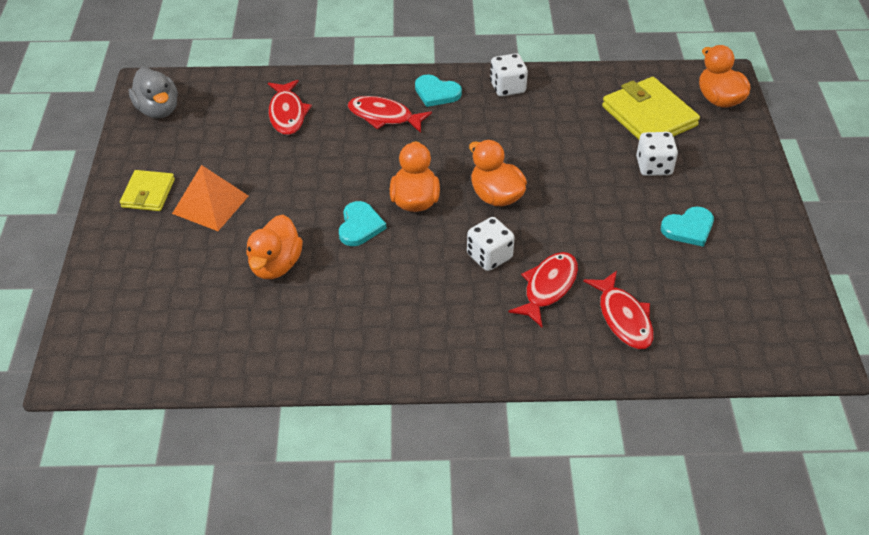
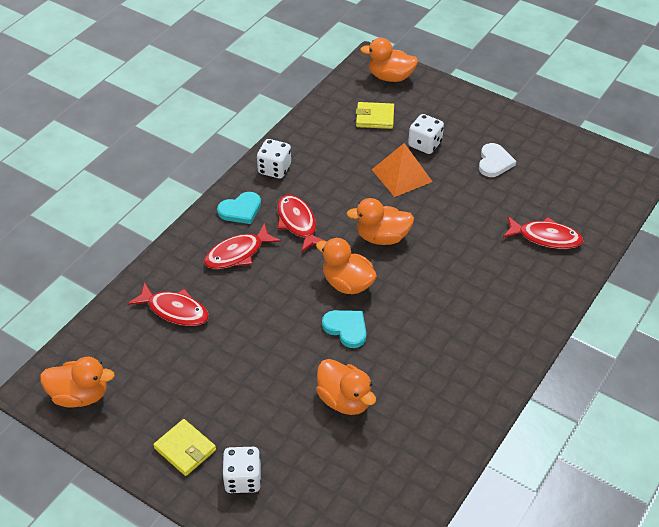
camera: 55 degrees left, 0 degrees up
grey duck [129,67,178,118] -> orange duck [40,357,115,408]
orange pyramid [172,165,248,231] -> orange pyramid moved to [372,143,433,197]
white dice [467,217,515,271] -> white dice moved to [222,447,261,493]
red fish [508,252,578,327] -> red fish moved to [277,195,325,253]
yellow wallet [602,77,700,140] -> yellow wallet [356,102,394,129], size x0.59
turquoise heart [661,207,714,247] -> white heart [479,143,516,177]

